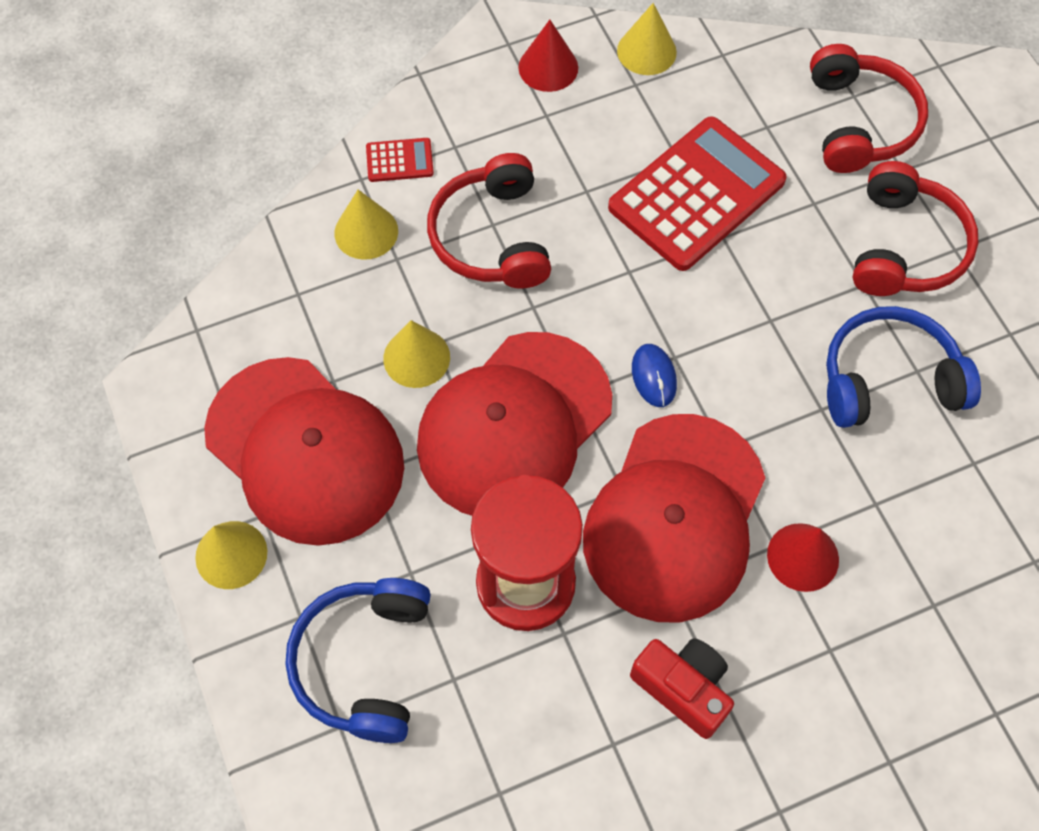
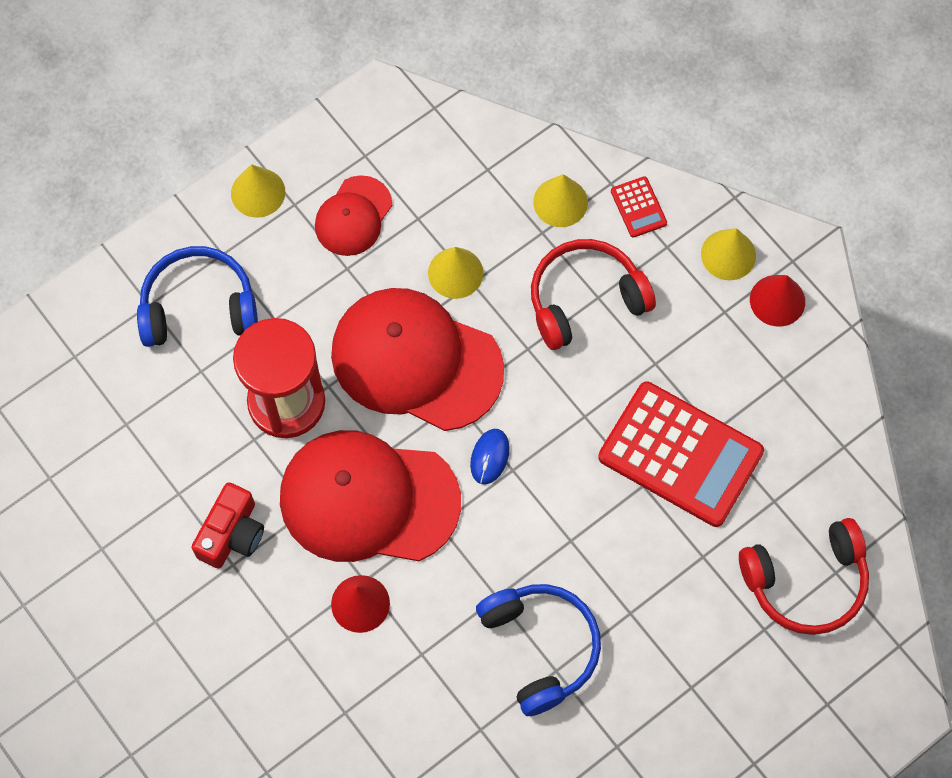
camera: 75 degrees right, 5 degrees up
red cap [204,357,404,546] -> red cap [315,175,392,256], size x0.52
yellow cone [617,3,677,75] -> yellow cone moved to [701,228,756,280]
blue mouse [632,344,677,407] -> blue mouse turned 45 degrees counterclockwise [470,429,510,485]
red headphones [853,161,979,296] -> none

